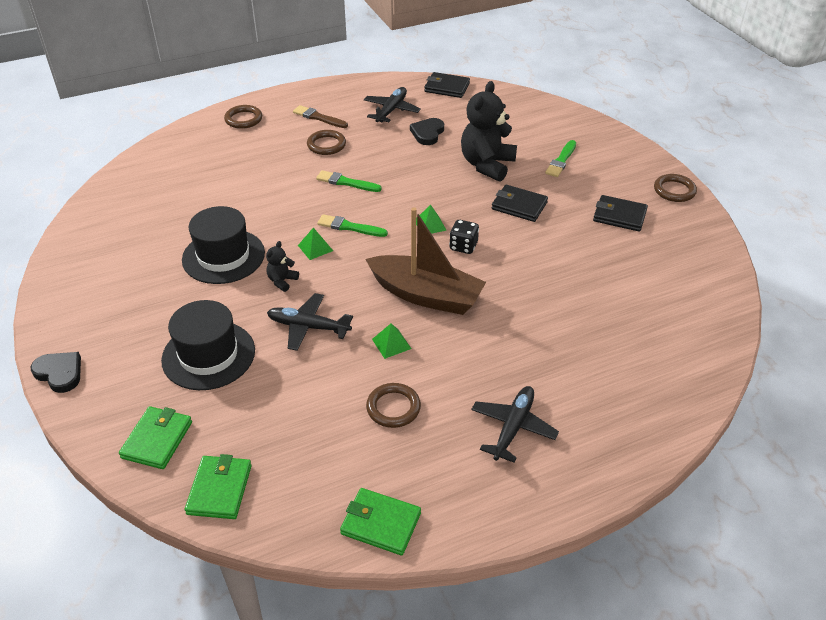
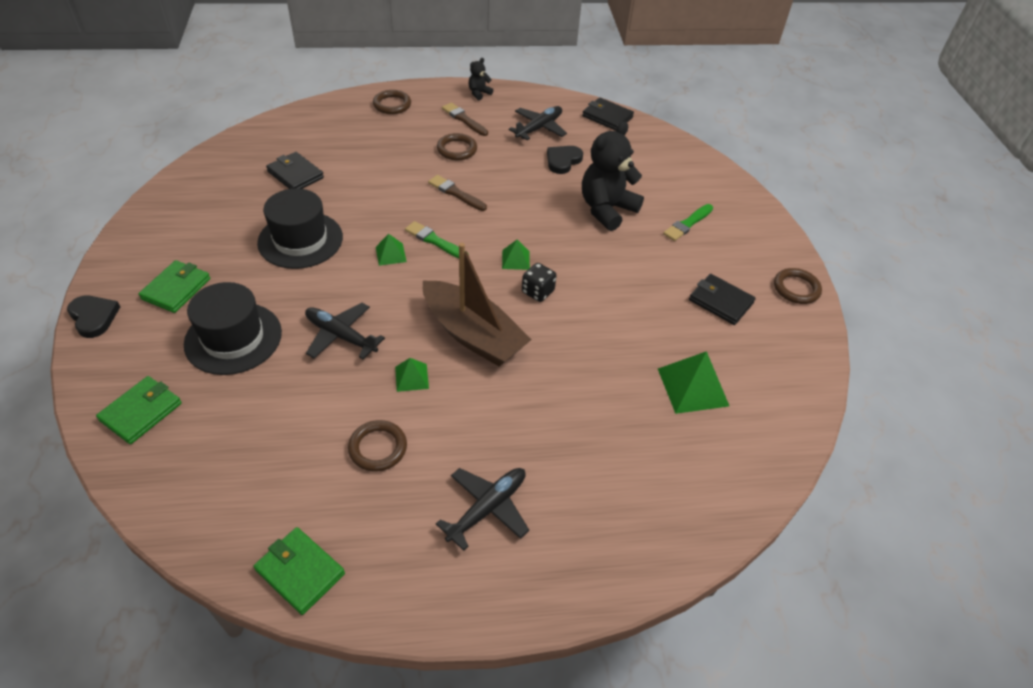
camera: 15 degrees right, 5 degrees up
green wallet [185,454,252,519] -> green wallet moved to [139,260,210,313]
black teddy bear [266,241,299,292] -> black teddy bear moved to [468,58,493,100]
green brush [316,170,382,192] -> brown brush [428,175,487,211]
black wallet [492,185,548,222] -> black wallet moved to [266,152,324,189]
none -> green pyramid [658,351,729,414]

